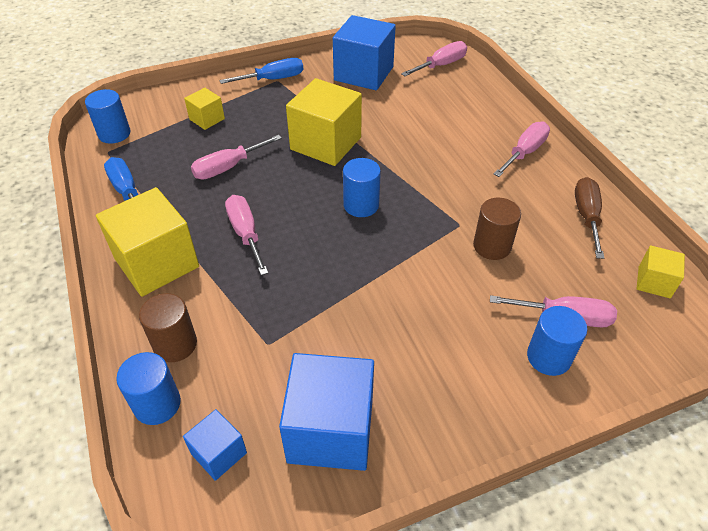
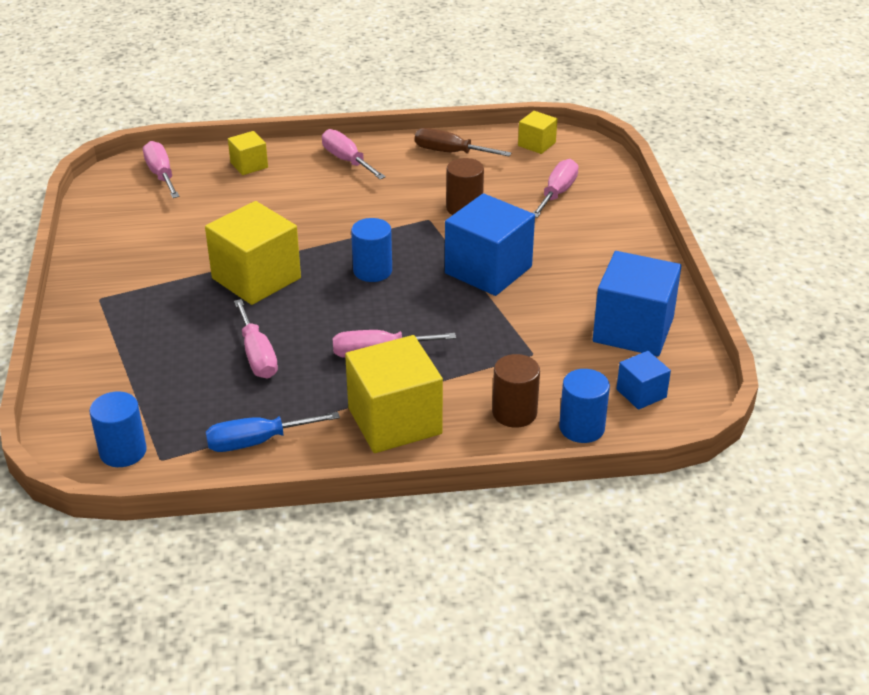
camera: 75 degrees left, 10 degrees down
yellow cube [184,88,225,130] -> yellow cube moved to [228,131,268,175]
blue screwdriver [219,58,303,84] -> none
blue cube [333,15,396,90] -> blue cube moved to [445,193,535,296]
blue cylinder [527,306,587,376] -> none

